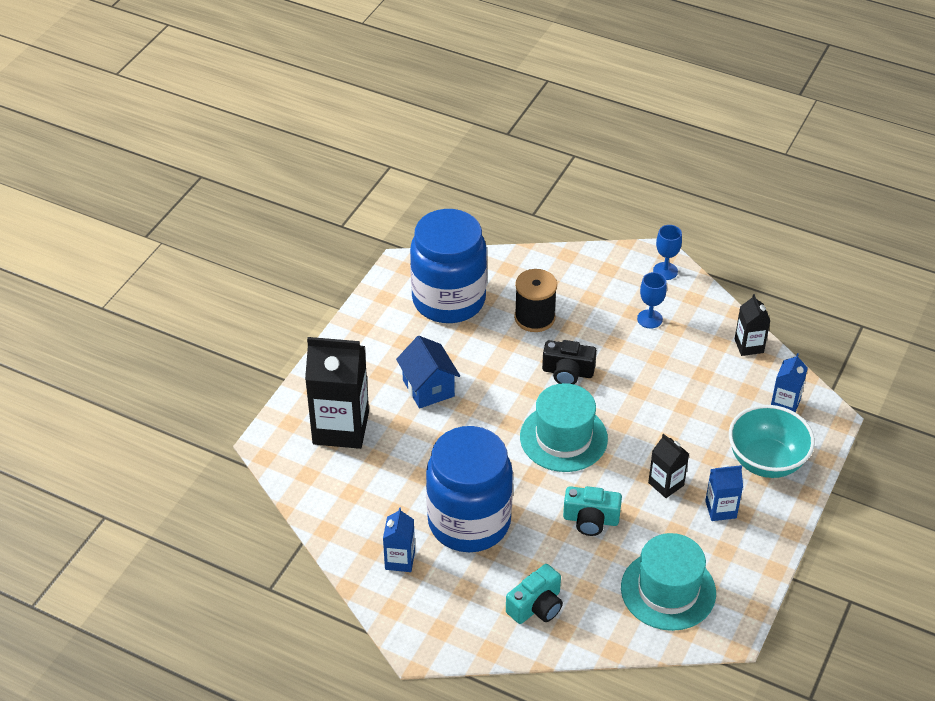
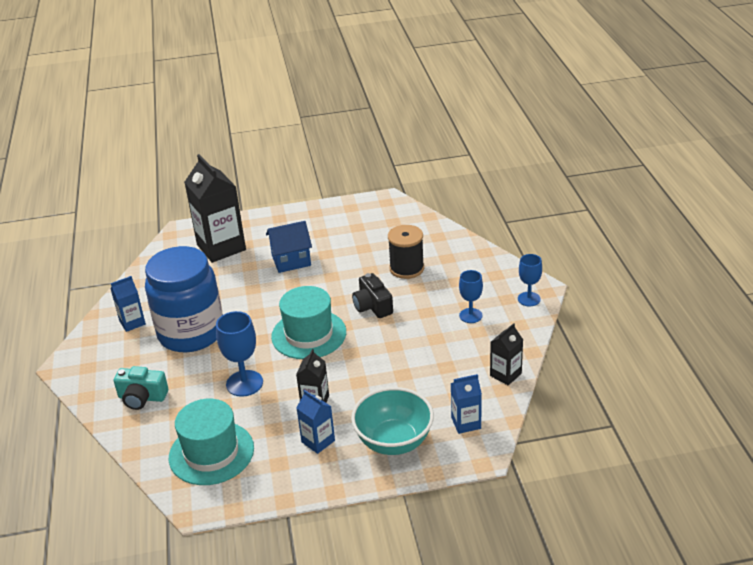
camera: 55 degrees right, 10 degrees down
blue house [396,336,460,409] -> blue house turned 45 degrees clockwise [266,221,312,273]
blue jar [410,209,487,323] -> none
turquoise camera [563,486,622,536] -> blue goblet [216,311,263,397]

